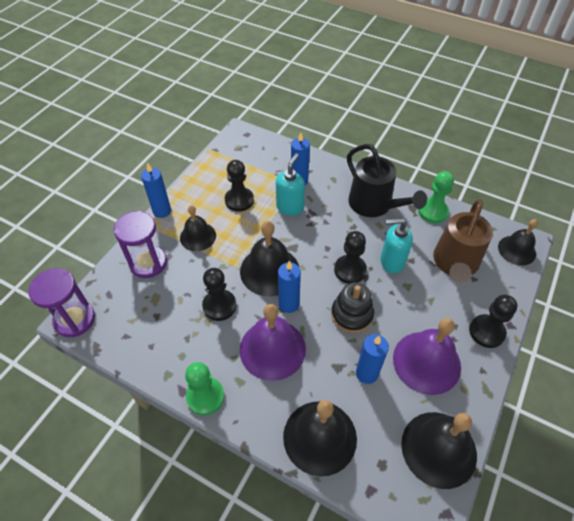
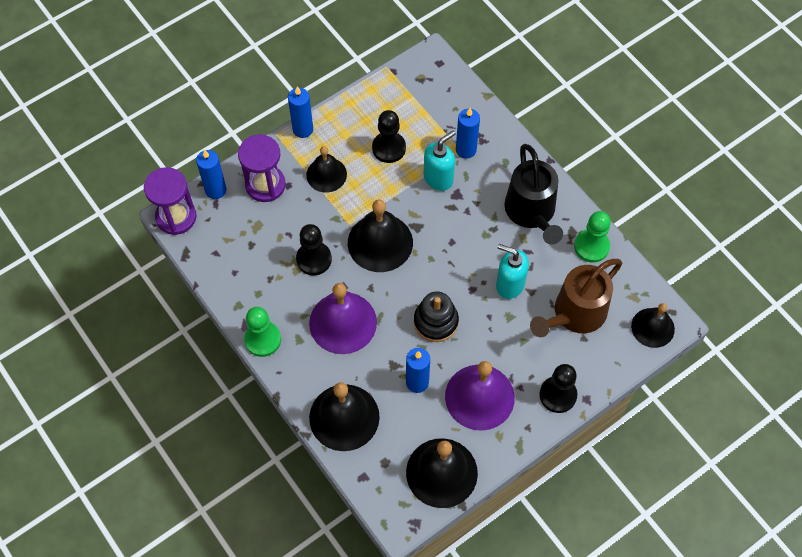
camera: 25 degrees right, 10 degrees up
blue candle [278,261,301,313] -> blue candle moved to [196,149,226,199]
black pawn [334,231,367,284] -> none

